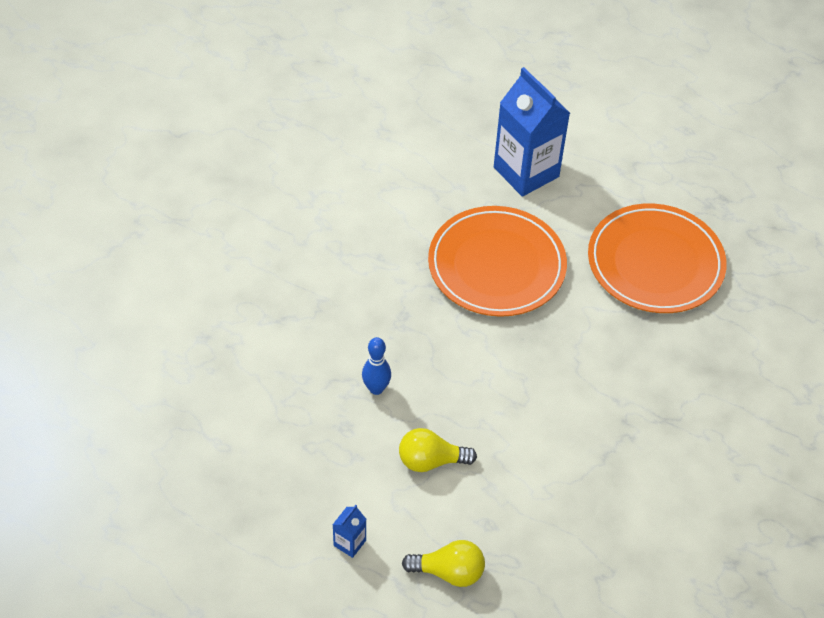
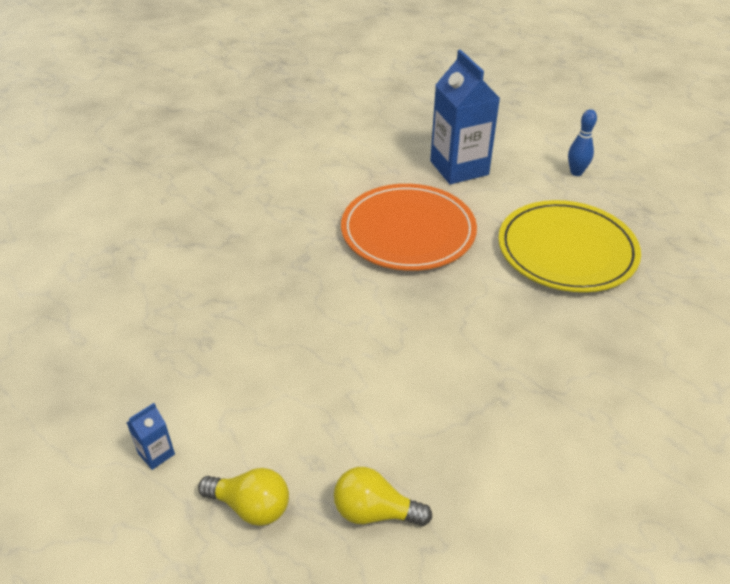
camera: 15 degrees right, 10 degrees down
blue bowling pin [362,337,391,395] -> blue bowling pin moved to [568,109,597,176]
yellow light bulb [399,428,477,472] -> yellow light bulb moved to [334,467,432,526]
orange plate [588,204,727,313] -> yellow plate [498,200,641,292]

